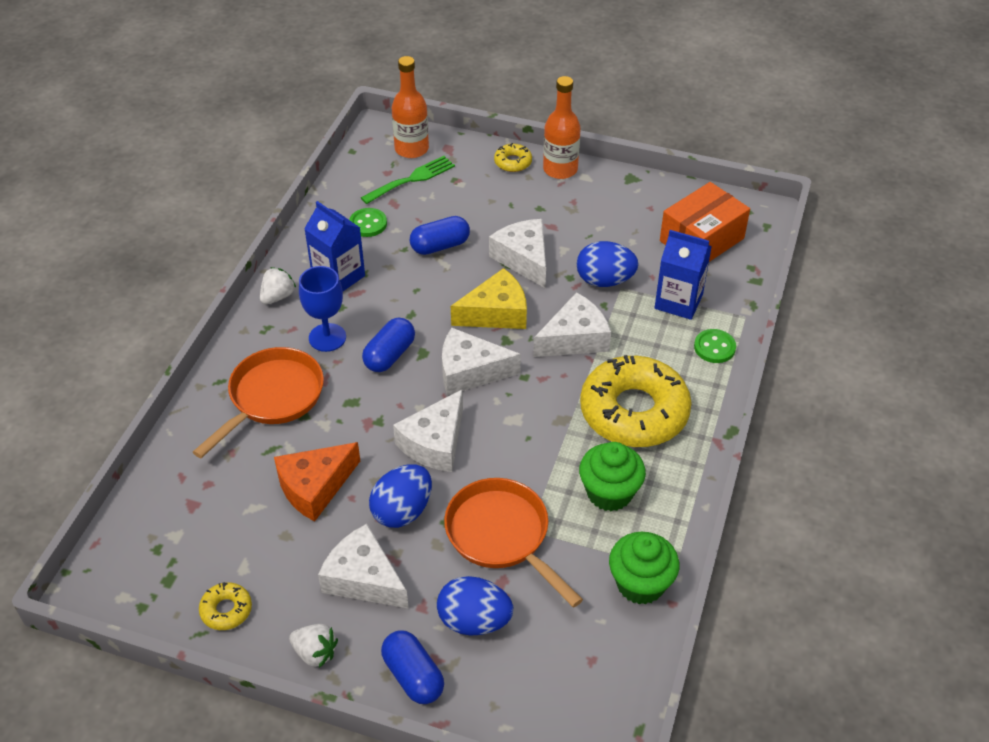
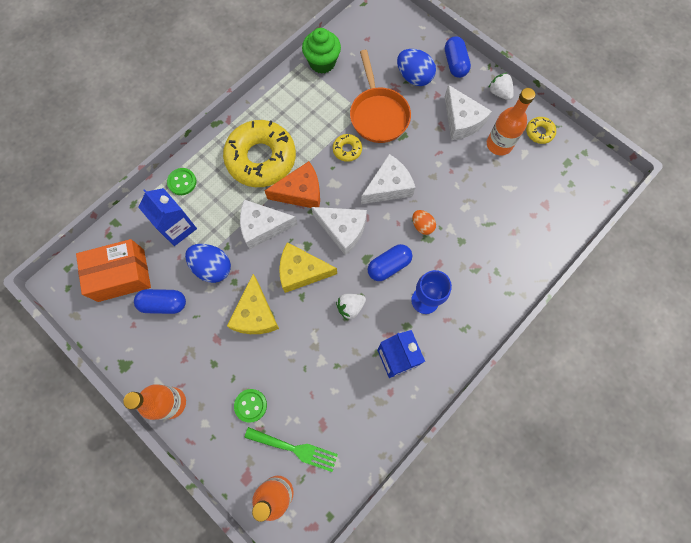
camera: 155 degrees left, 25 degrees up
orange pan [193,347,324,458] -> none
white strawberry [260,267,296,304] -> white strawberry moved to [336,294,366,320]
orange cheese [274,442,360,522] -> orange cheese moved to [265,161,320,208]
green button [349,208,387,237] -> green button moved to [234,389,267,423]
green fork [361,156,455,204] -> green fork turned 150 degrees counterclockwise [244,427,338,472]
blue egg [369,464,432,528] -> none
blue capsule [410,216,470,255] -> blue capsule moved to [134,289,186,314]
white cheese [489,219,546,288] -> yellow cheese [227,274,279,334]
yellow donut [494,143,532,172] -> yellow donut moved to [333,134,362,162]
green cupcake [579,442,646,511] -> none
none -> orange egg [412,210,436,235]
none -> orange bottle [487,88,535,155]

